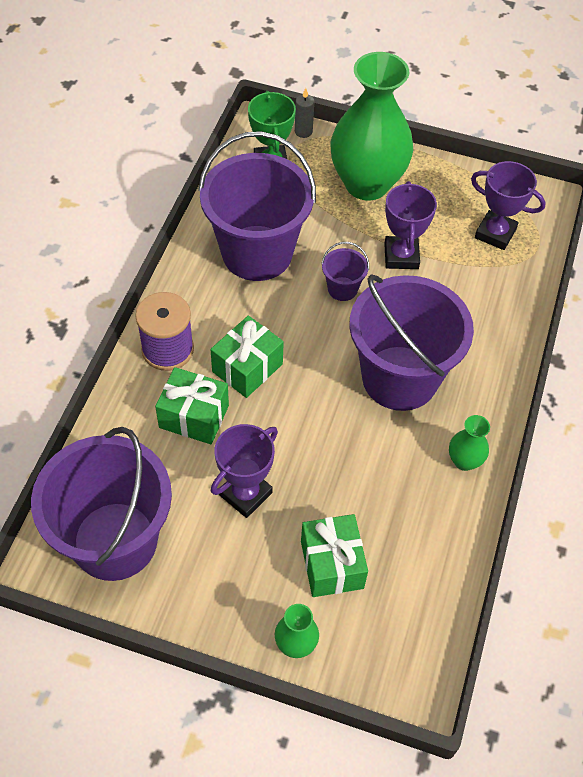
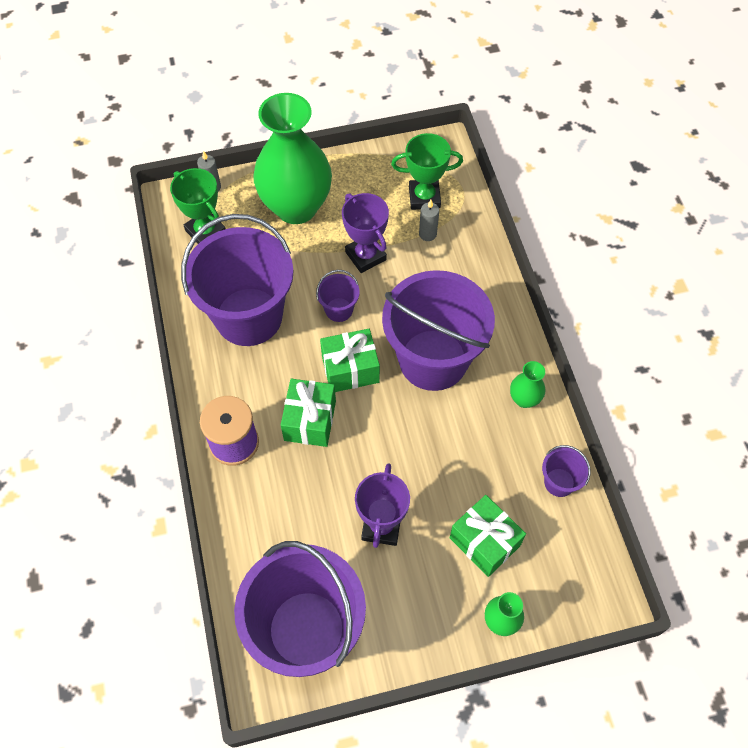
camera: 30 degrees left, 5 degrees up
green gift [155,367,229,444] -> green gift moved to [320,329,380,392]
purple trophy [471,161,546,250] -> green trophy [391,133,463,210]
none -> grey candle [419,200,439,241]
none -> purple bucket [542,445,591,497]

